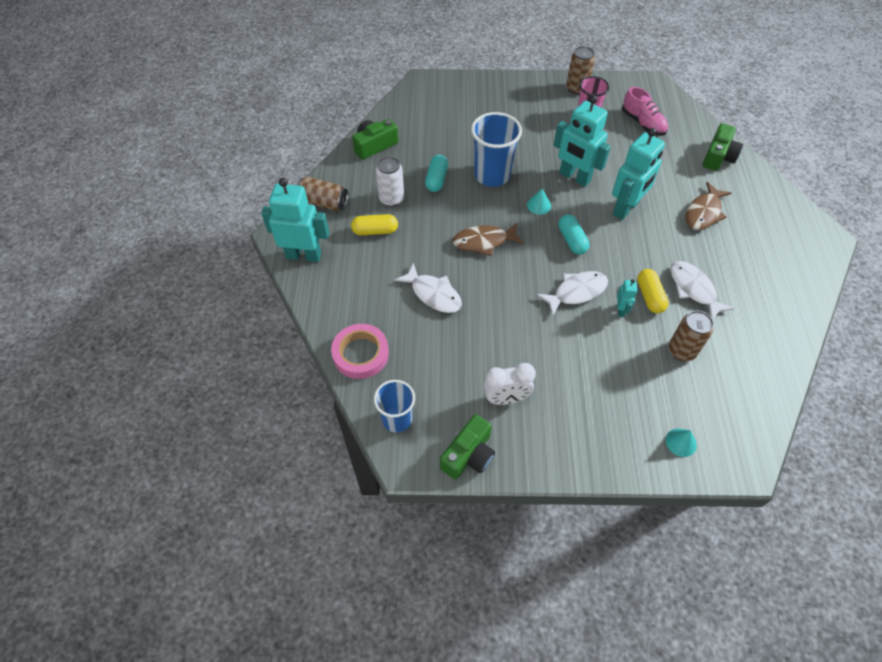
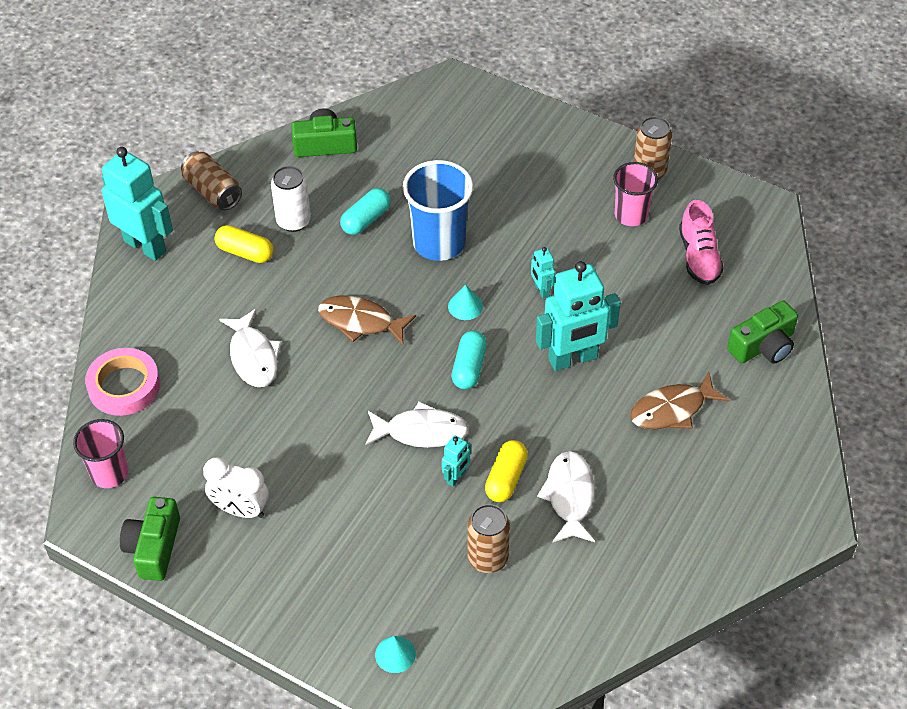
camera: 30 degrees right, 5 degrees down
blue cup [374,380,415,433] -> pink cup [73,419,128,488]
green camera [440,414,495,480] -> green camera turned 120 degrees clockwise [120,497,180,581]
turquoise robot [554,95,611,187] -> turquoise robot [531,247,555,298], size x0.45

